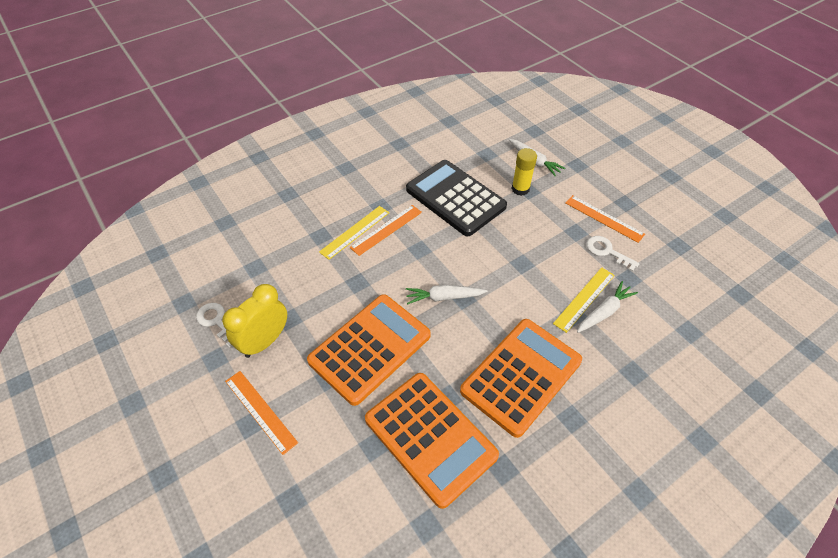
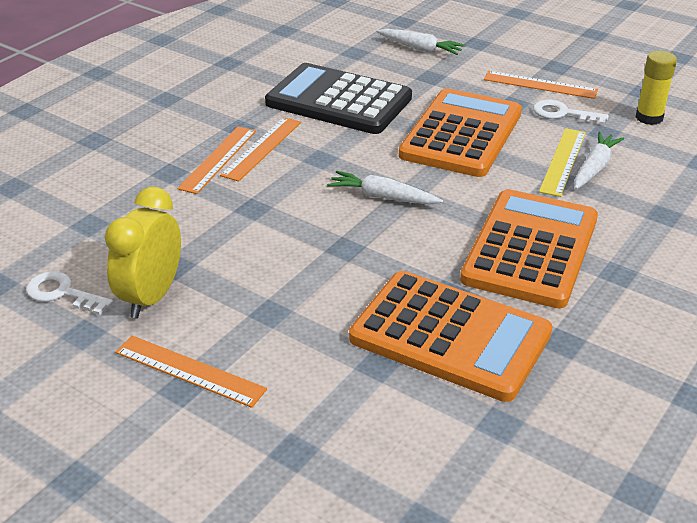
camera: 20 degrees left, 15 degrees down
orange calculator [307,294,431,406] -> orange calculator moved to [399,88,522,177]
yellow ruler [319,206,389,260] -> orange ruler [177,126,256,194]
white carrot [406,285,487,304] -> white carrot turned 45 degrees clockwise [327,171,443,205]
yellow glue stick [512,148,537,196] -> yellow glue stick moved to [636,51,677,125]

